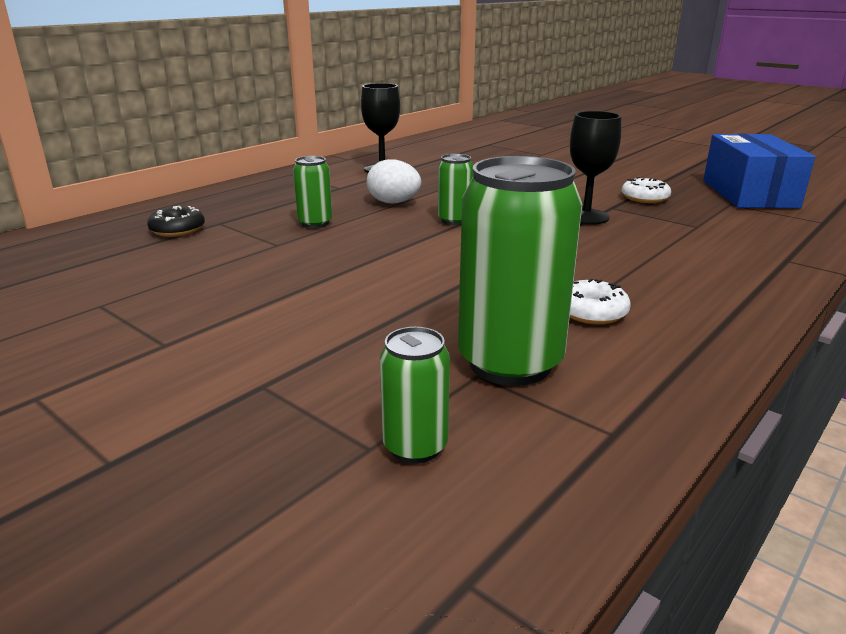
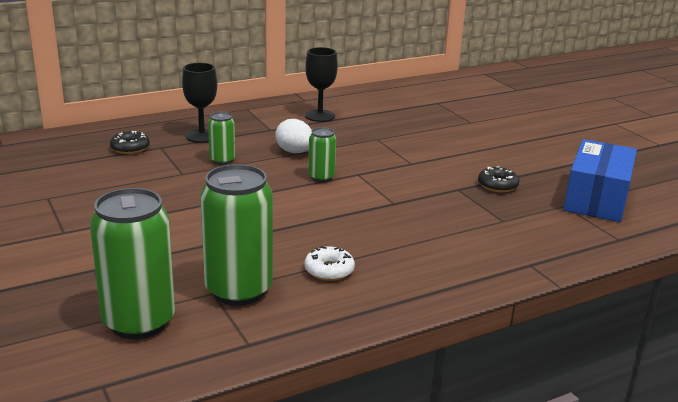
camera: 20 degrees right, 0 degrees up
green can [380,327,450,464] -> green can [90,188,175,339], size x1.96
black goblet [570,111,621,225] -> black goblet moved to [182,63,217,143]
white donut [621,177,671,203] -> black donut [478,166,520,192]

